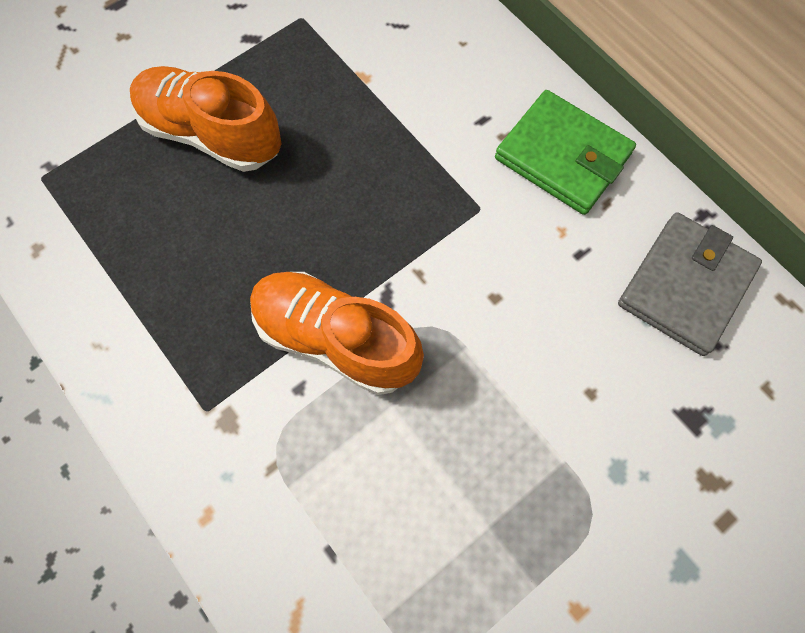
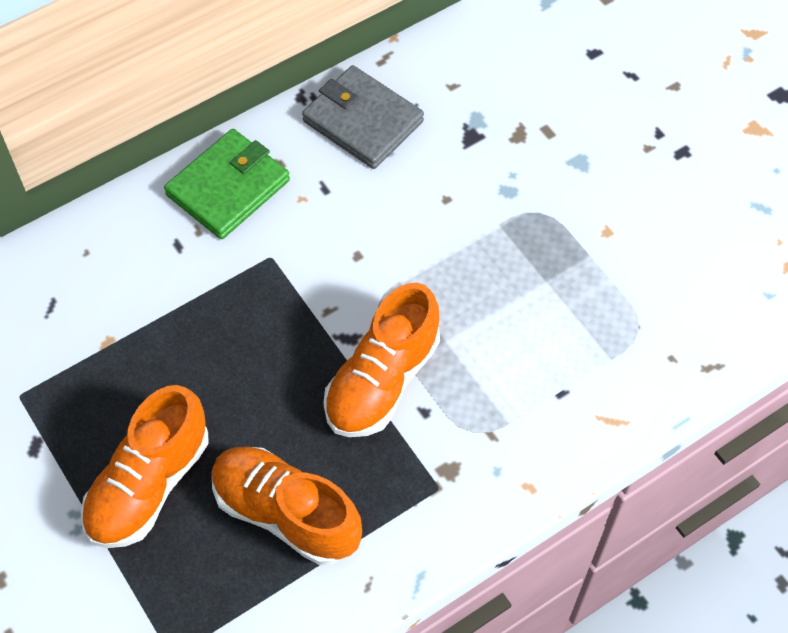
camera: 85 degrees left, 10 degrees down
none -> orange shoe [212,447,362,565]

